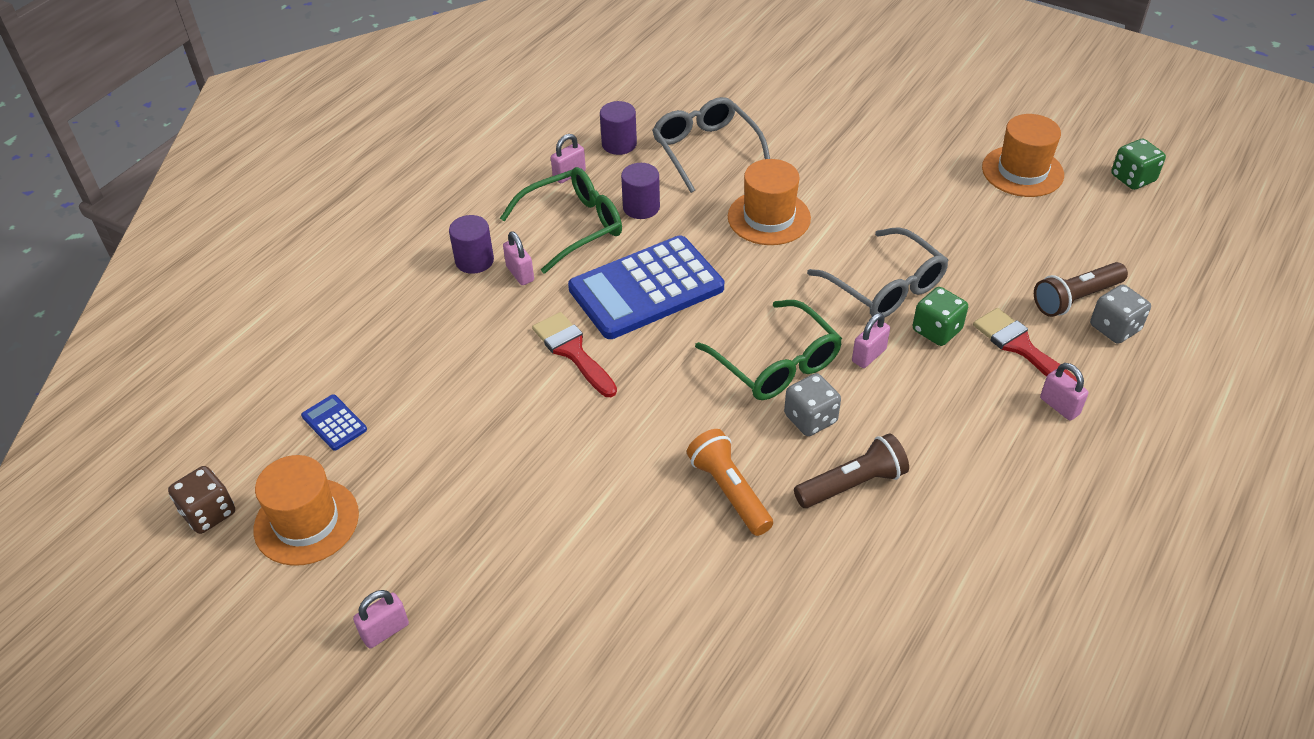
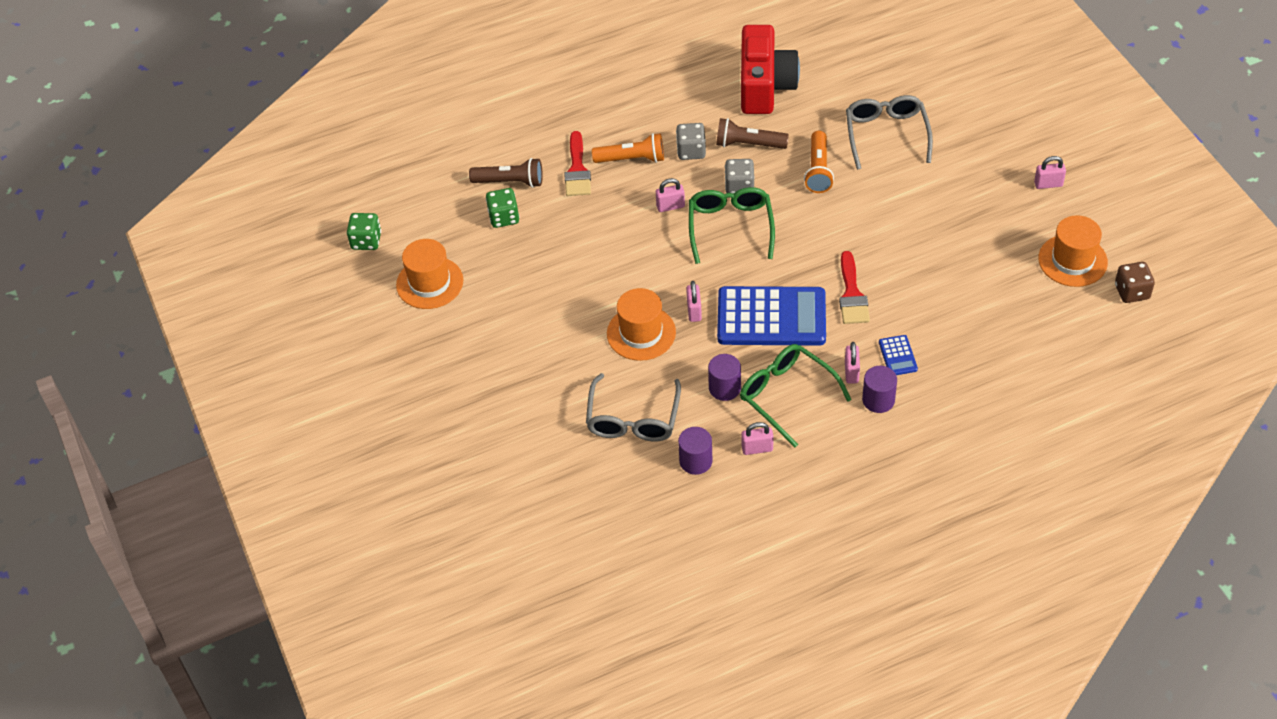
camera: 145 degrees left, 5 degrees up
blue calculator [301,394,367,451] -> blue calculator moved to [879,335,918,375]
green glasses [500,167,622,274] -> green glasses turned 45 degrees clockwise [740,344,852,447]
grey glasses [807,227,948,318] -> grey glasses moved to [846,95,933,170]
green dice [913,287,968,346] -> green dice moved to [486,188,519,228]
pink padlock [1040,363,1088,421] -> pink padlock moved to [686,281,702,322]
grey dice [1090,284,1151,344] -> grey dice moved to [676,123,706,160]
none -> orange flashlight [592,133,664,163]
none -> red camera [741,25,800,114]

